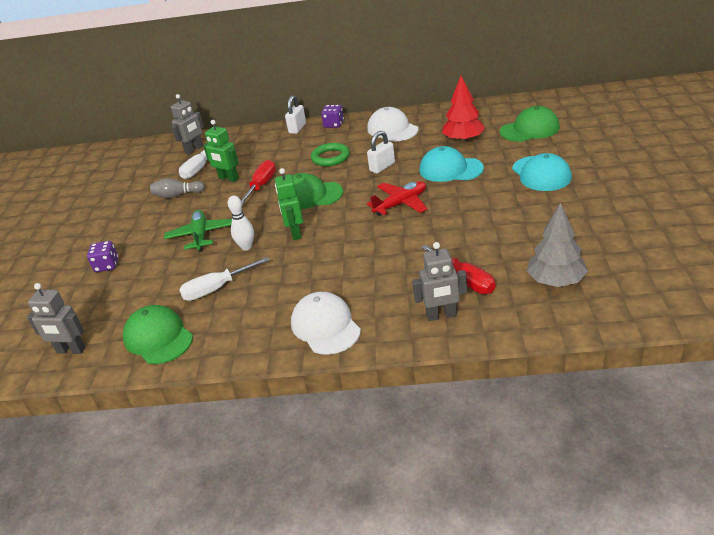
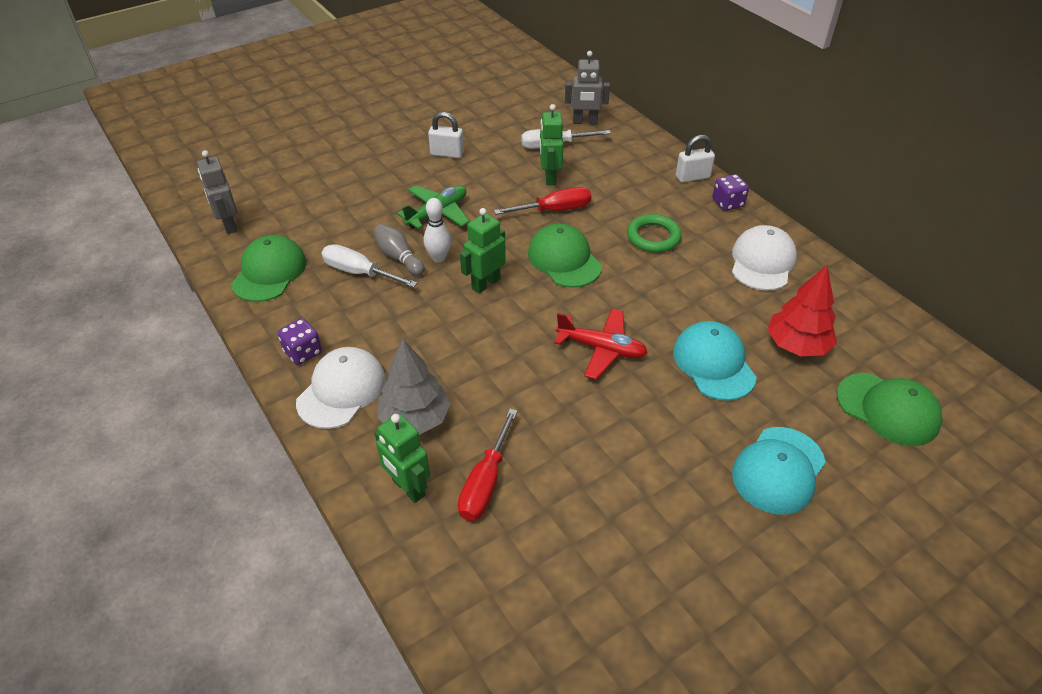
camera: 50 degrees right, 10 degrees up
purple dice [87,241,118,272] -> purple dice moved to [277,318,322,365]
grey bowling pin [150,178,205,198] -> grey bowling pin moved to [374,224,425,276]
white padlock [367,131,395,174] -> white padlock moved to [428,112,464,158]
grey robot [412,242,467,321] -> green robot [375,413,430,503]
grey tree [527,203,588,287] -> grey tree moved to [377,340,451,435]

